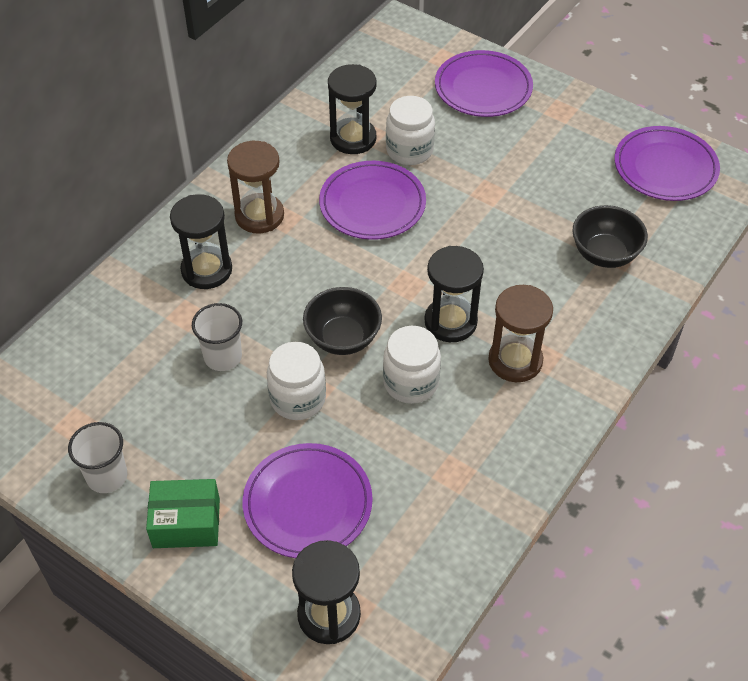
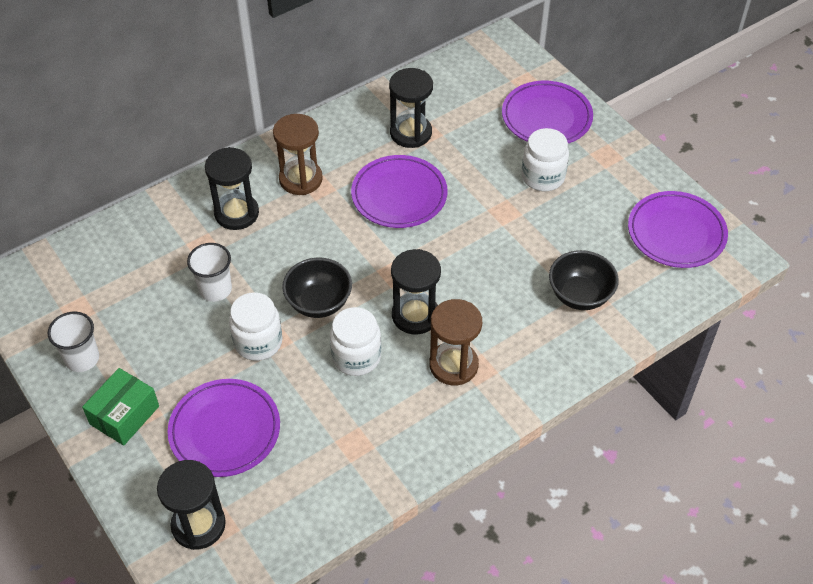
camera: 20 degrees right, 0 degrees up
green box [146,479,220,548] -> green box turned 75 degrees counterclockwise [82,368,159,446]
white jar [386,96,435,165] -> white jar moved to [521,128,569,191]

